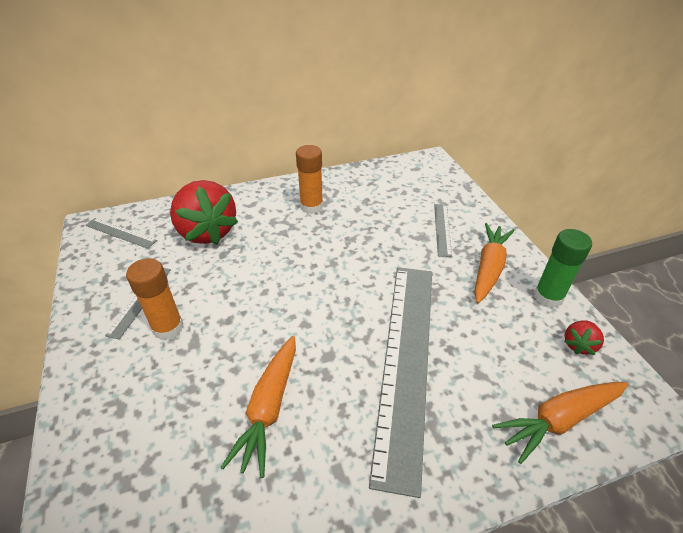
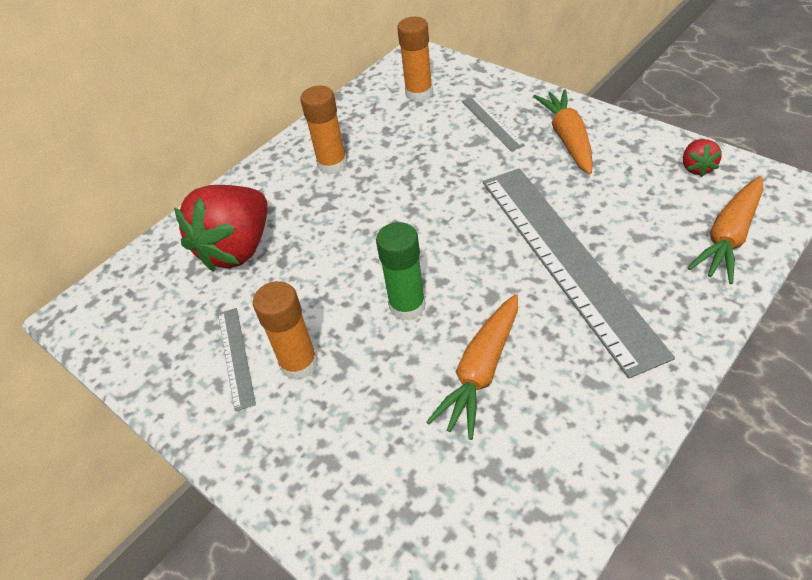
camera: 25 degrees left, 5 degrees up
grey ruler [85,218,157,249] -> none
red strawberry [170,180,238,245] -> red strawberry turned 90 degrees clockwise [174,185,267,272]
orange carrot [221,336,296,478] -> orange carrot turned 45 degrees clockwise [426,294,518,440]
green glue stick [534,229,592,308] -> green glue stick moved to [376,222,426,321]
none -> orange glue stick [397,17,433,102]

